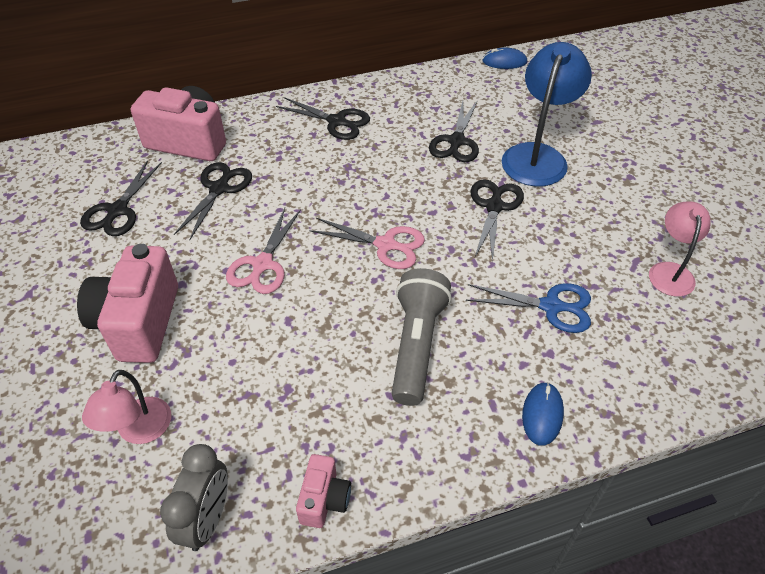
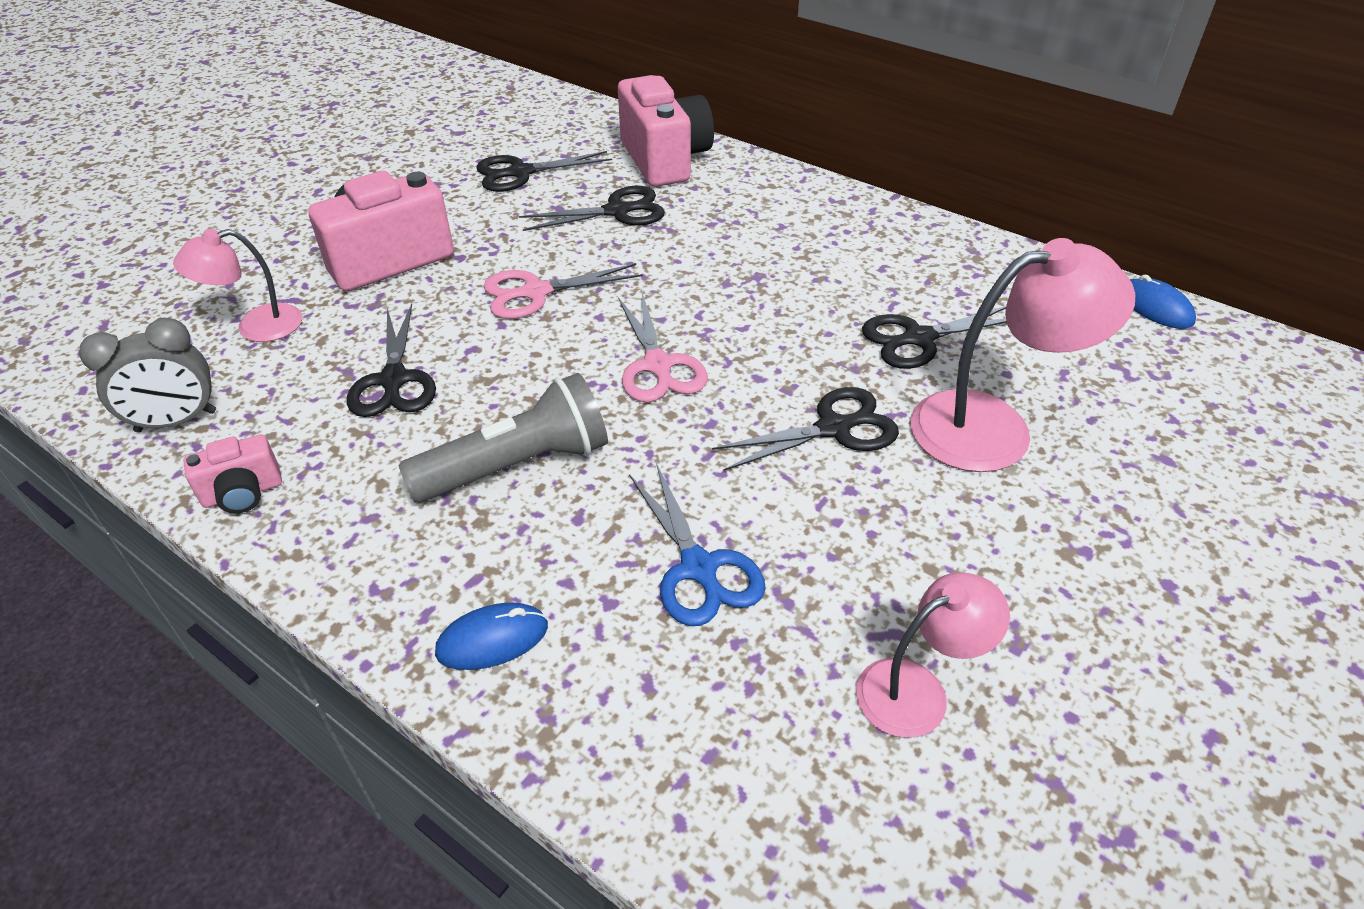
camera: 55 degrees right, 5 degrees down
black scissors [276,97,370,140] -> black scissors moved to [347,304,436,417]
blue lamp [502,42,592,186] -> pink lamp [911,238,1135,472]

